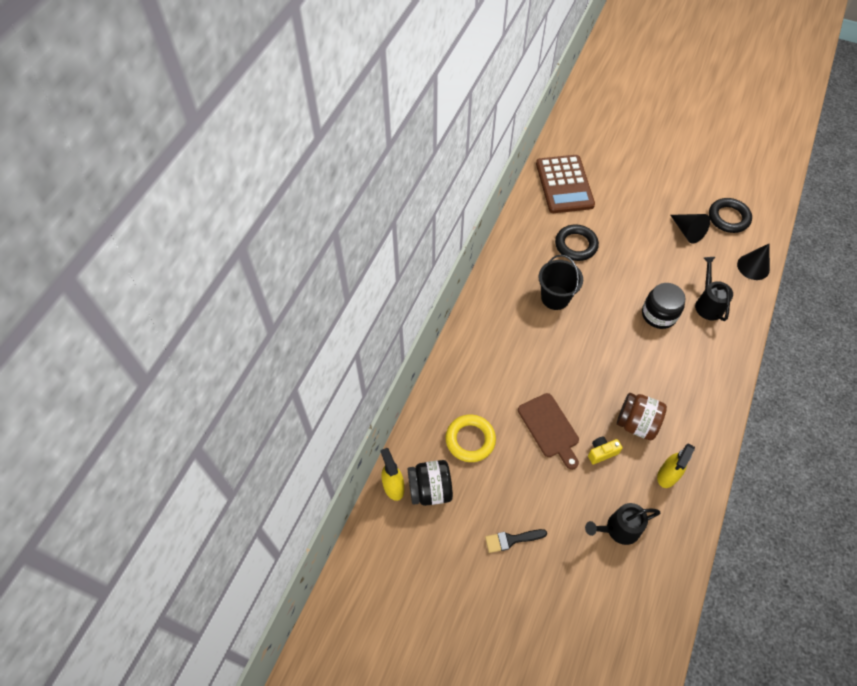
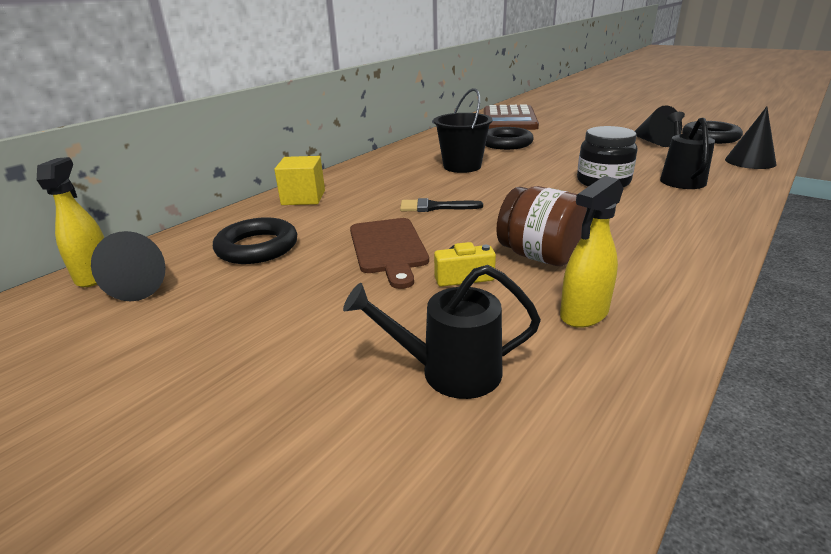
camera: 15 degrees right, 30 degrees down
black jar [408,460,453,506] -> black cone [91,231,166,301]
yellow ring [446,415,496,462] -> black ring [213,217,297,264]
black brush [485,529,547,553] -> black brush moved to [400,198,483,212]
none -> yellow cube [274,156,325,205]

